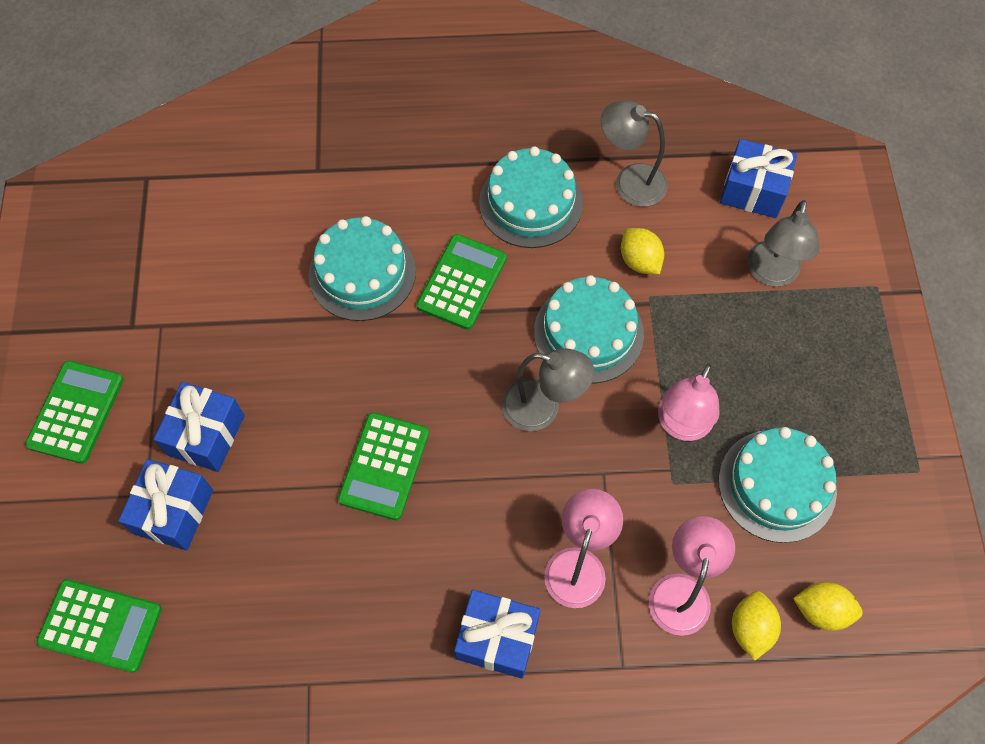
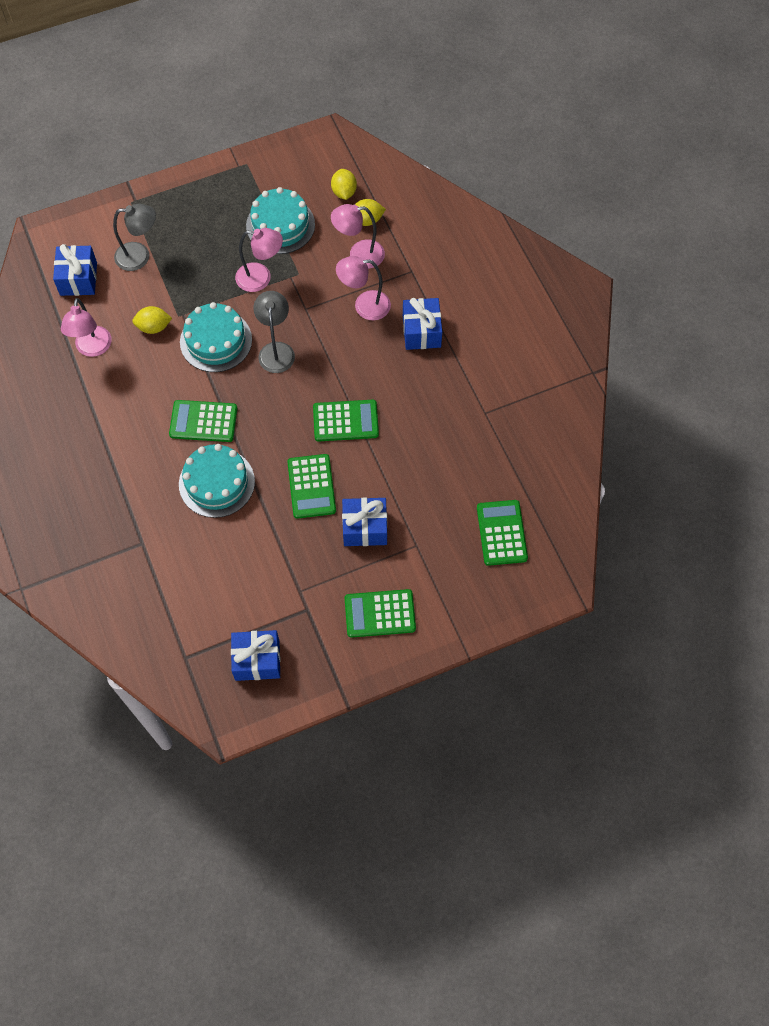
camera: 110 degrees left, 0 degrees up
blue gift [118,459,213,550] -> blue gift moved to [231,630,281,681]
turquoise cake [479,146,583,248] -> none
grey lamp [601,101,668,207] -> pink lamp [61,298,112,357]
yellow lemon [621,228,664,274] -> yellow lemon turned 45 degrees clockwise [132,306,172,334]
none -> green calculator [287,454,336,519]

